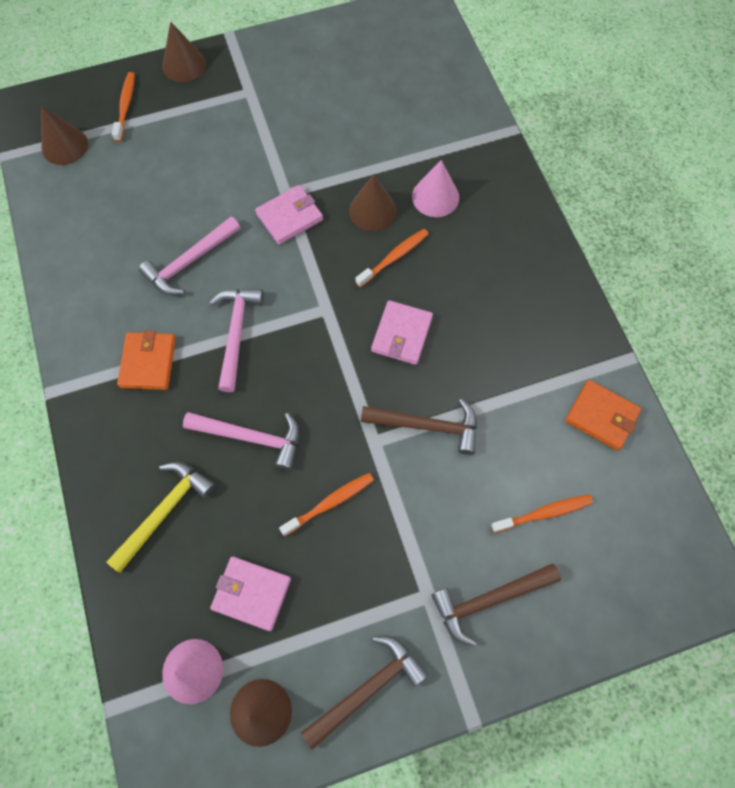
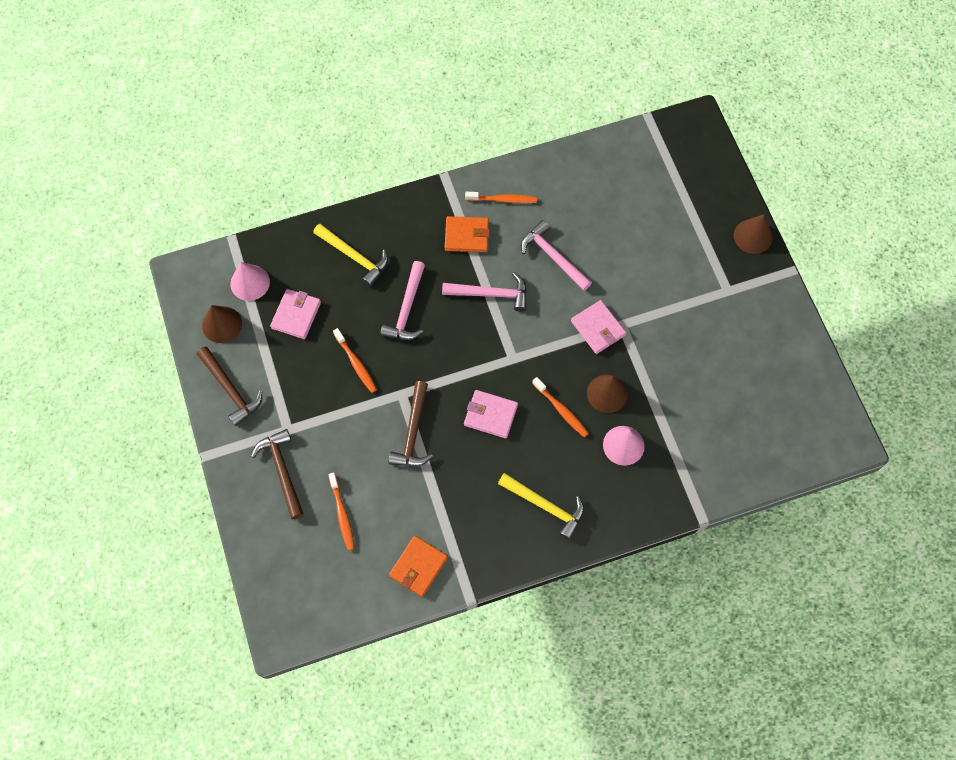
camera: 90 degrees right, 0 degrees up
brown cone [41,106,88,165] -> none
orange toothbrush [112,72,135,142] -> orange toothbrush moved to [465,192,537,203]
none -> yellow hammer [498,473,584,540]

